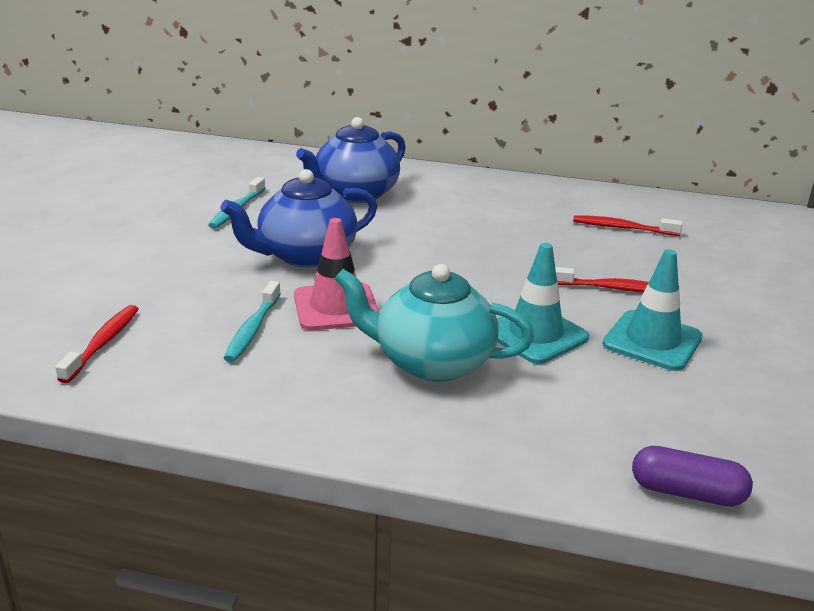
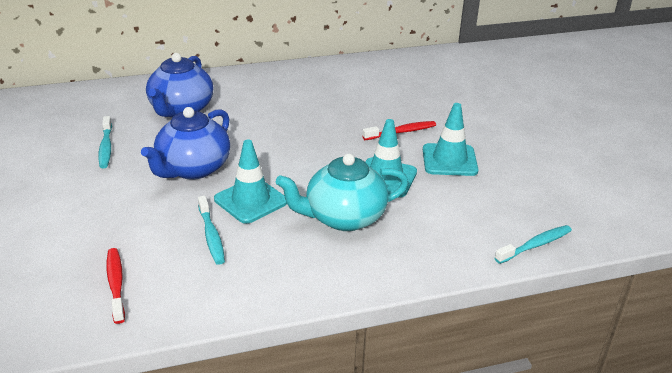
camera: 30 degrees left, 5 degrees up
pink traffic cone [294,218,379,330] -> turquoise traffic cone [214,140,287,224]
red toothbrush [573,215,683,236] -> none
purple capsule [632,446,753,506] -> turquoise toothbrush [494,225,572,264]

